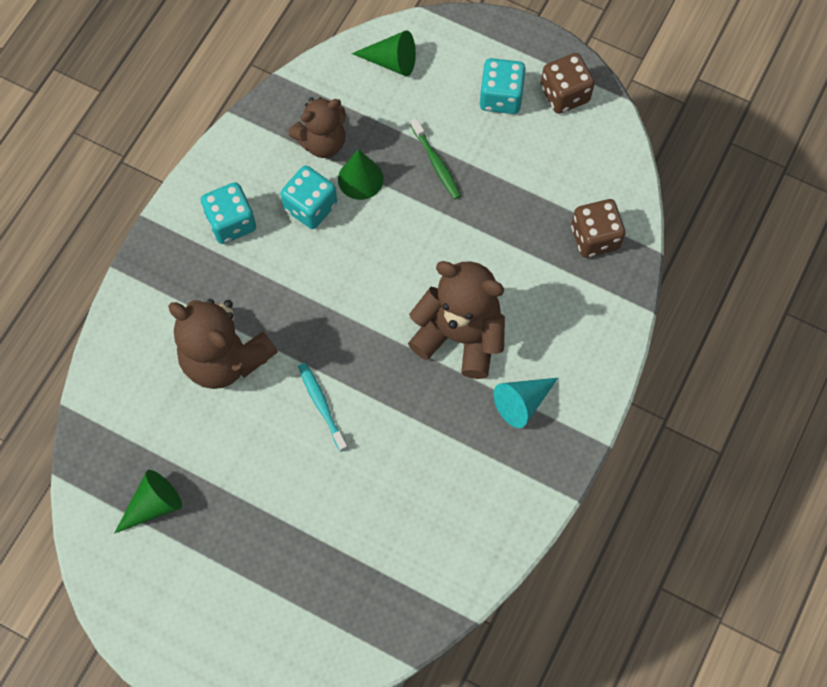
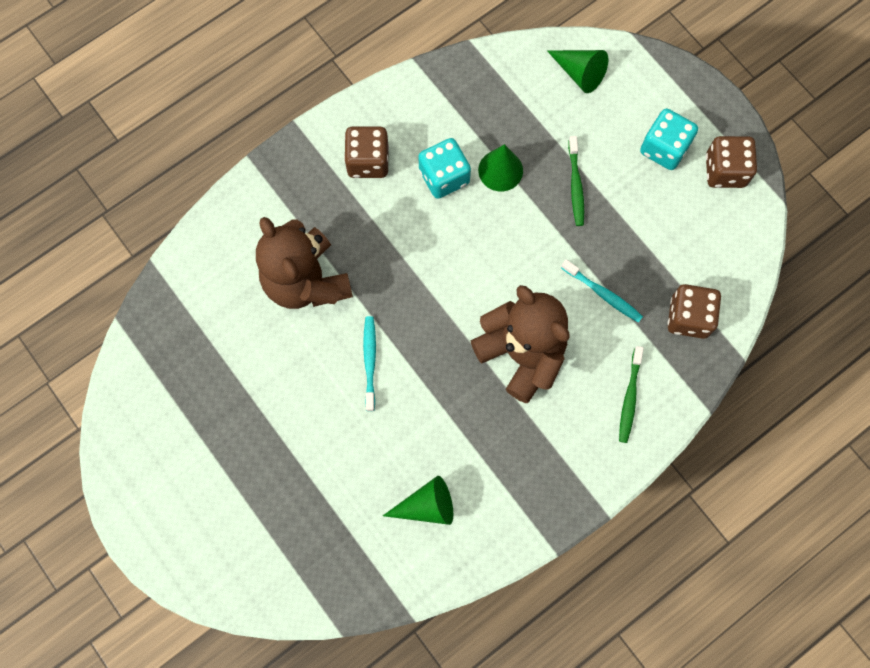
camera: 25 degrees right, 5 degrees up
green cone [114,470,182,534] -> green cone moved to [383,476,453,525]
turquoise dice [201,182,256,244] -> brown dice [344,127,389,178]
brown teddy bear [288,97,346,158] -> none
turquoise cone [493,378,558,428] -> none
none -> turquoise toothbrush [561,259,643,323]
none -> green toothbrush [619,346,644,443]

